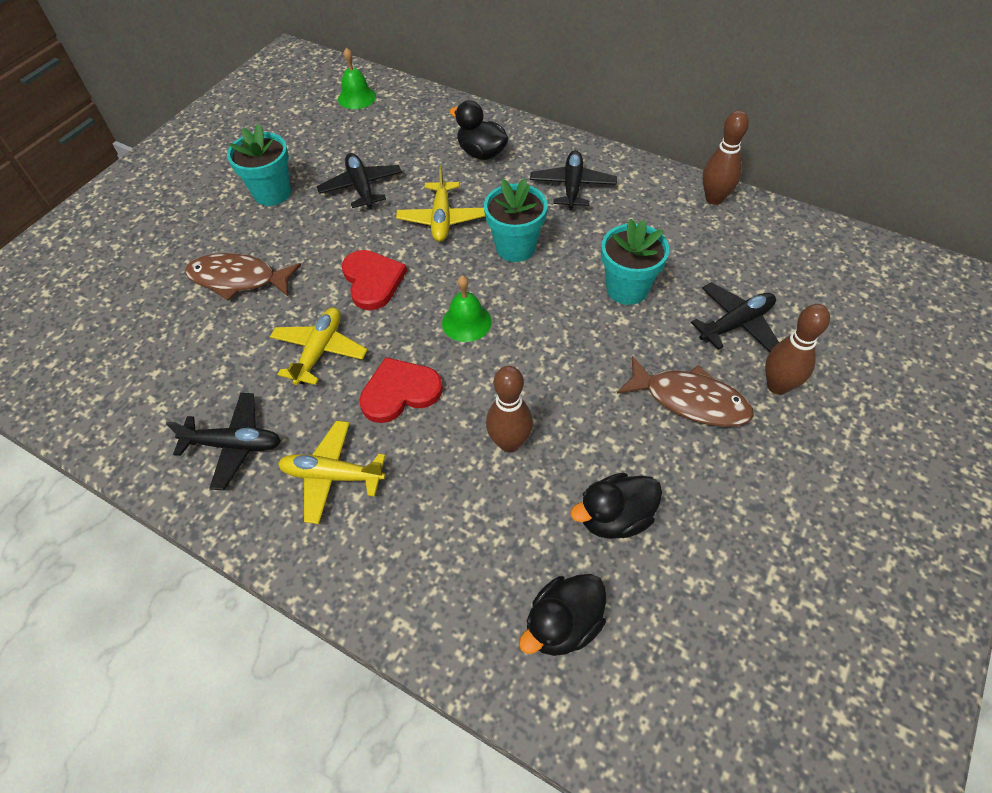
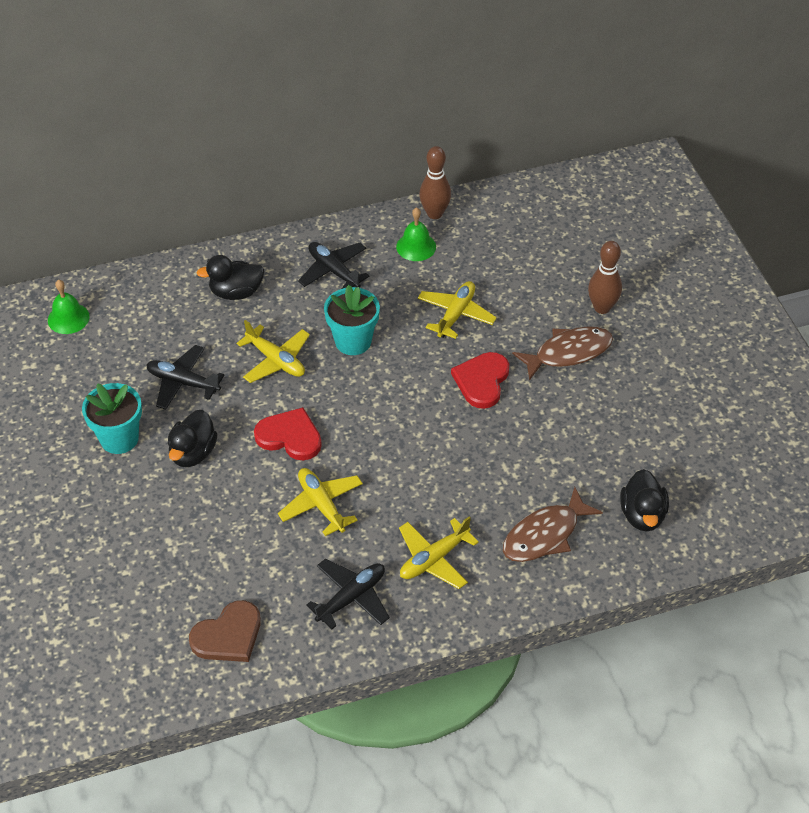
camera: 50 degrees left, 5 degrees down
brown fish [185,253,301,301] -> brown fish moved to [503,487,603,562]
red heart [359,357,443,423] -> red heart moved to [451,352,509,409]
green bell [442,275,492,342] -> green bell moved to [396,207,436,261]
brown bowling pin [486,366,533,453] -> none
black duck [570,473,662,539] -> black duck moved to [168,410,218,467]
turquoise flower pot [601,219,669,305] -> yellow plane [418,281,497,339]
black plane [691,282,779,351] -> none
none -> brown heart [189,600,261,662]

